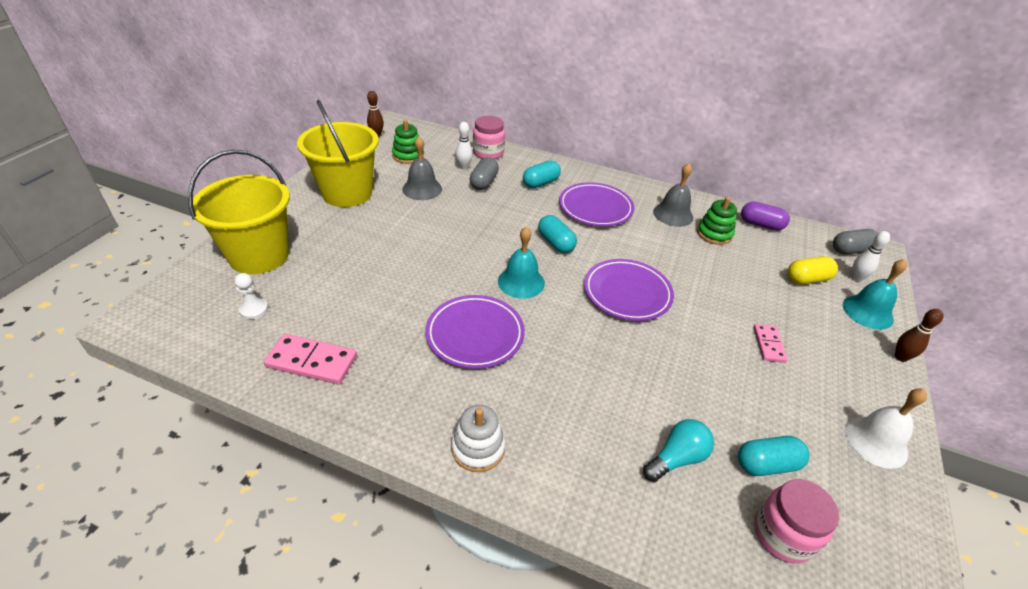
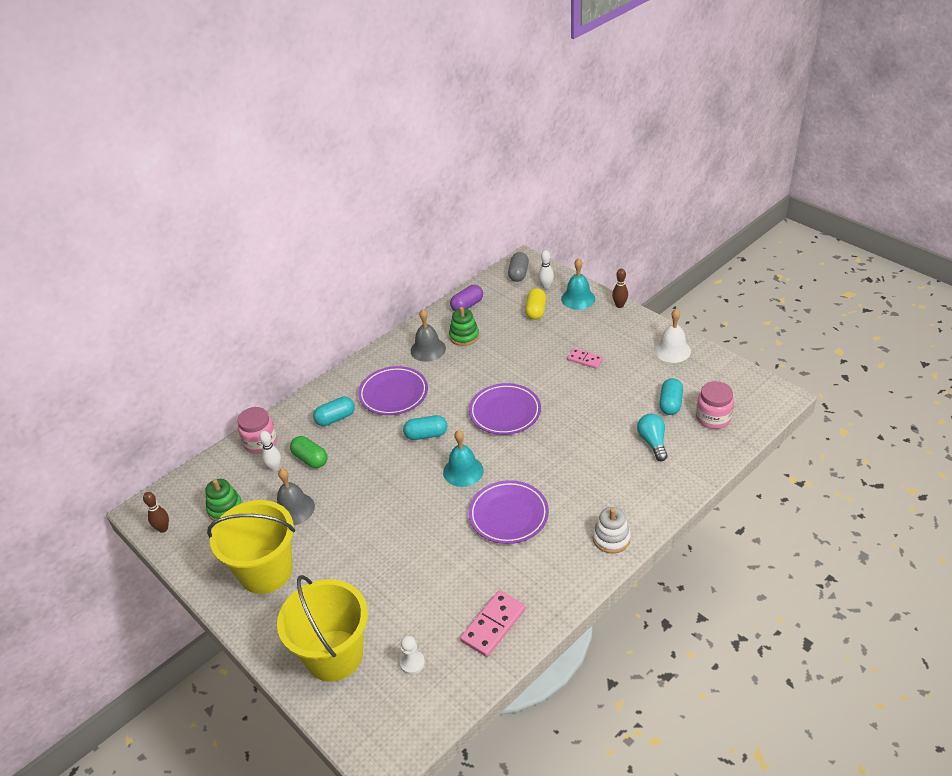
camera: 60 degrees left, 0 degrees up
grey capsule [470,157,499,190] -> green capsule [290,436,327,468]
turquoise capsule [523,160,561,188] -> turquoise capsule turned 75 degrees clockwise [313,396,355,426]

